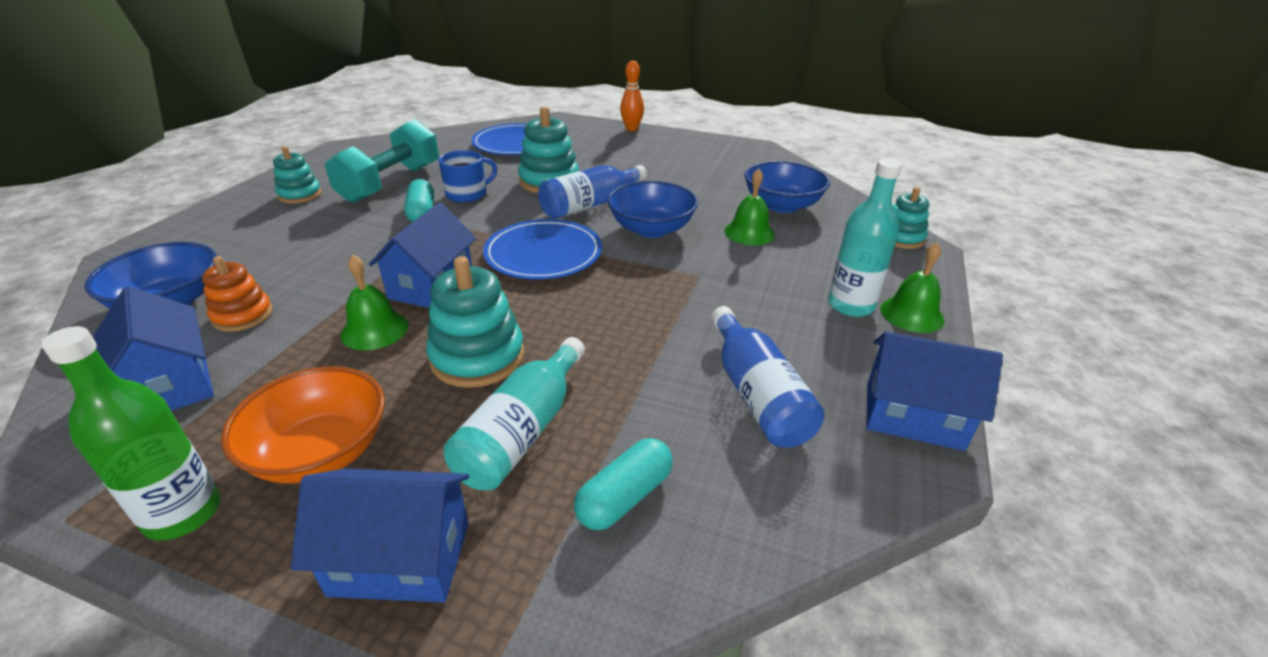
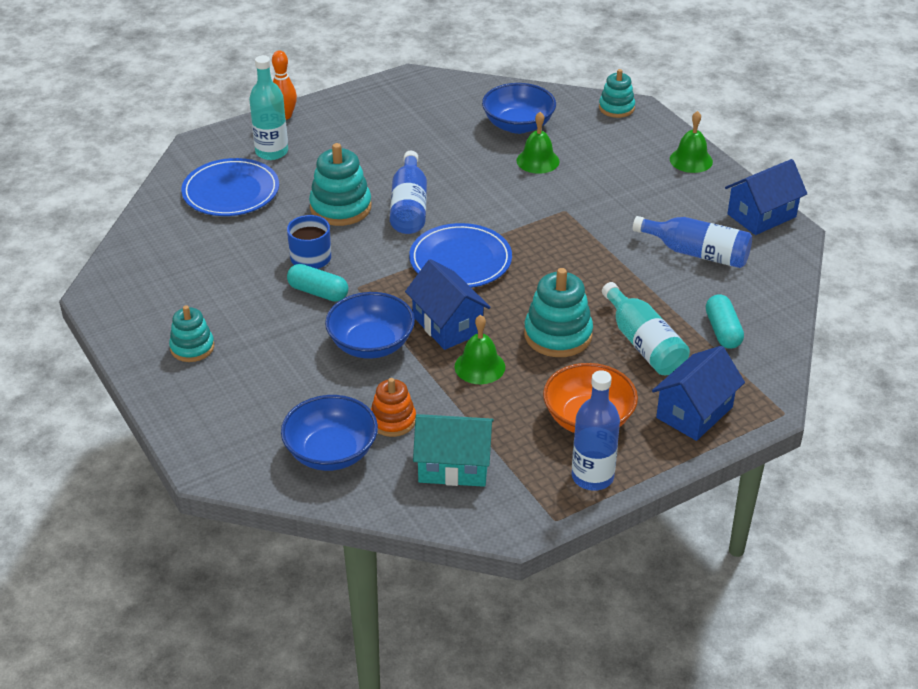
camera: 50 degrees left, 5 degrees up
green bottle [41,326,220,540] -> blue bottle [572,370,620,491]
blue house [94,286,214,411] -> turquoise house [413,414,494,487]
turquoise dumbbell [325,119,439,203] -> none
blue bowl [608,181,698,238] -> blue bowl moved to [325,292,415,359]
turquoise bottle [828,159,902,317] -> turquoise bottle moved to [249,55,288,160]

